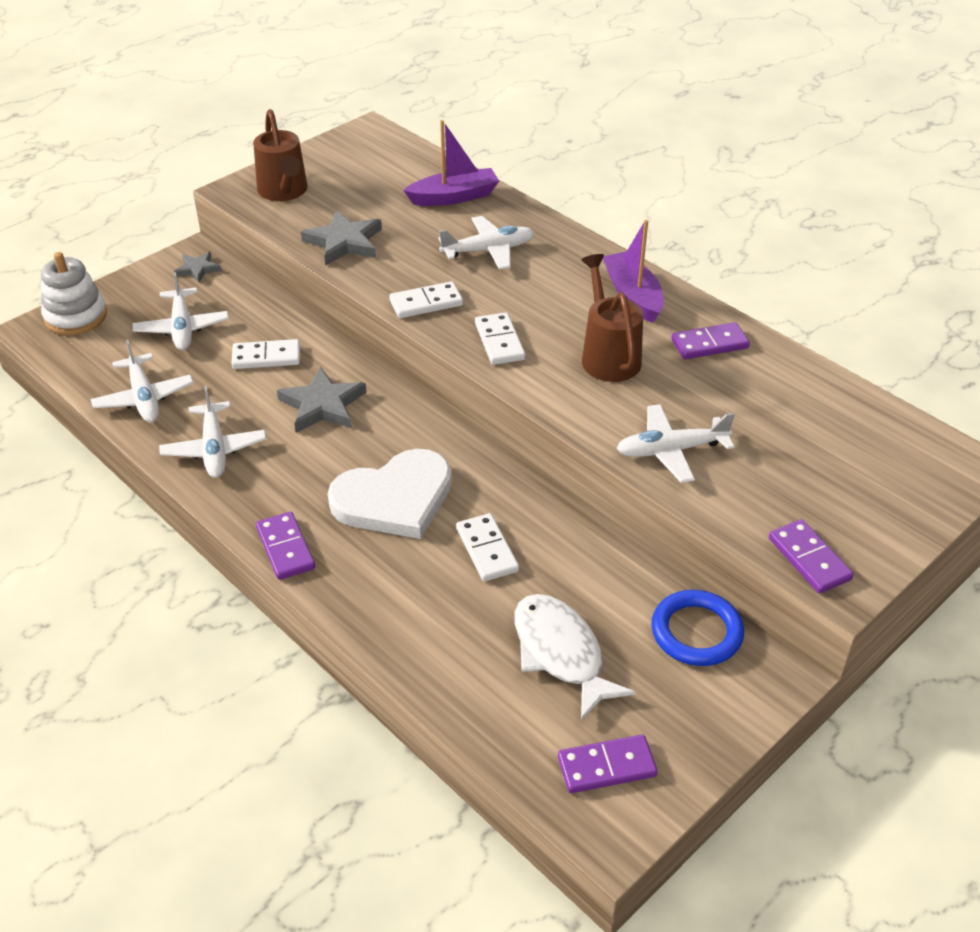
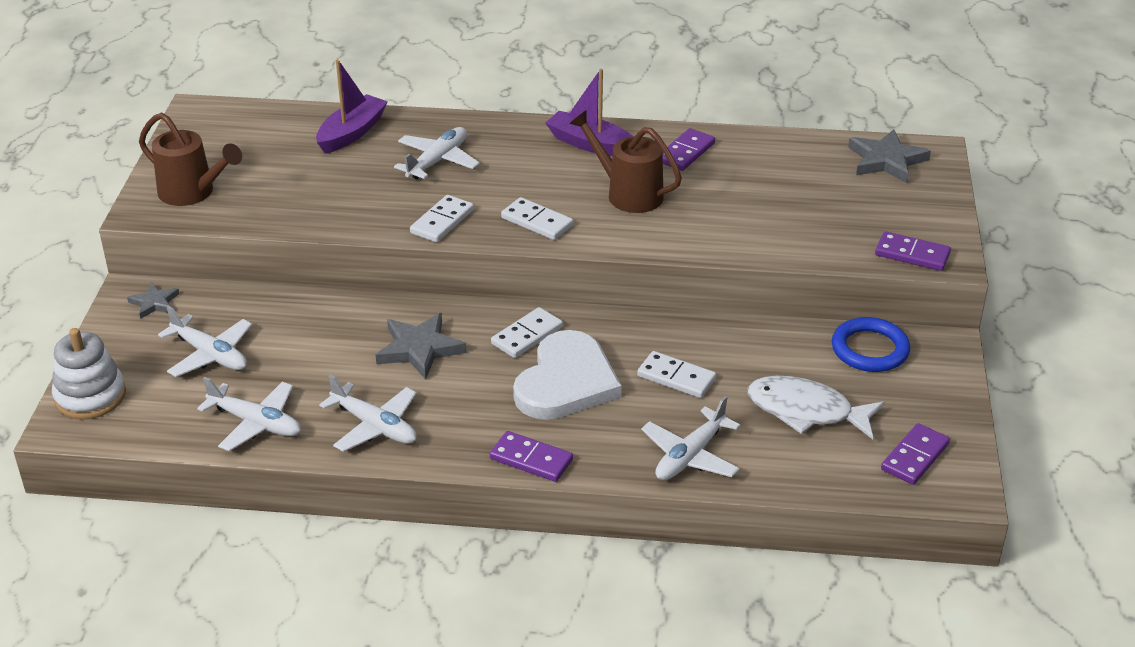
camera: 40 degrees left, 5 degrees down
white domino [232,339,300,369] -> white domino moved to [491,307,563,358]
grey star [301,210,382,266] -> grey star moved to [848,129,931,183]
white plane [616,404,735,483] -> white plane moved to [641,396,741,480]

